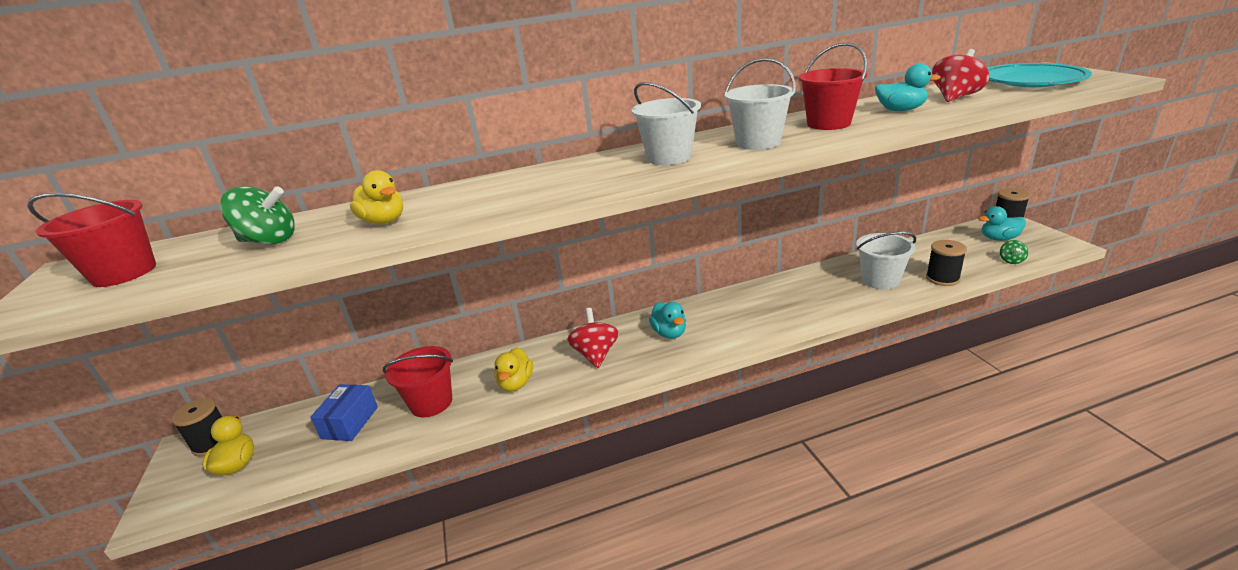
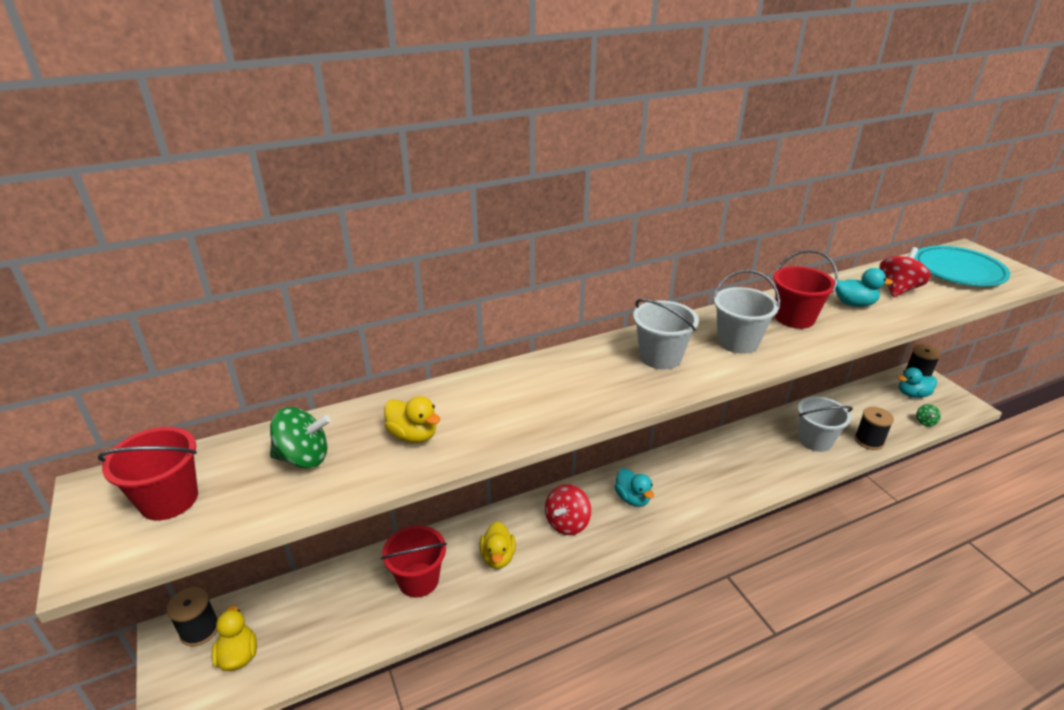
camera: 10 degrees left, 5 degrees up
blue box [310,384,378,441] -> none
red spinning top [567,308,619,368] -> red spinning top turned 135 degrees counterclockwise [545,484,591,535]

